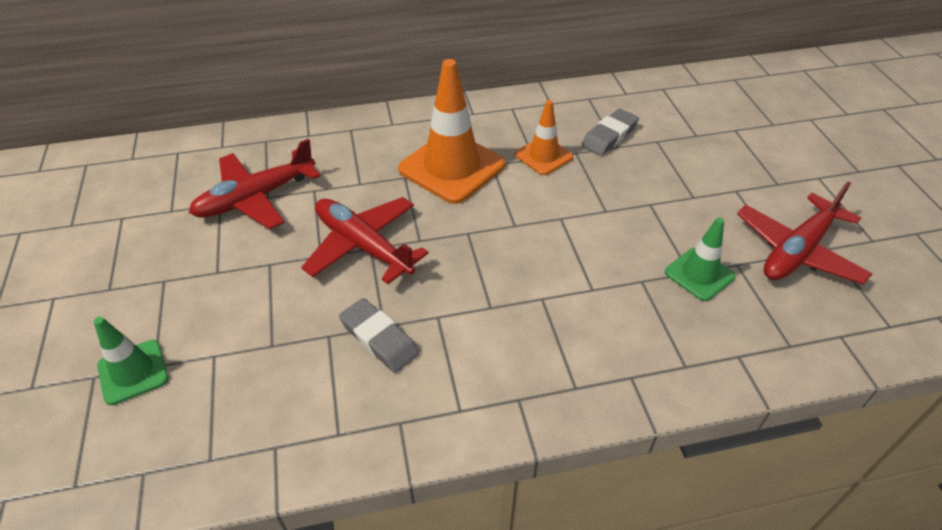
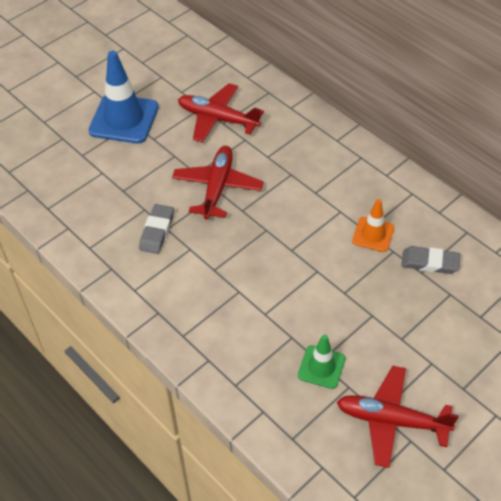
camera: 60 degrees right, 5 degrees up
green traffic cone [94,317,168,405] -> none
orange traffic cone [398,59,505,204] -> none
none -> blue traffic cone [89,51,159,143]

